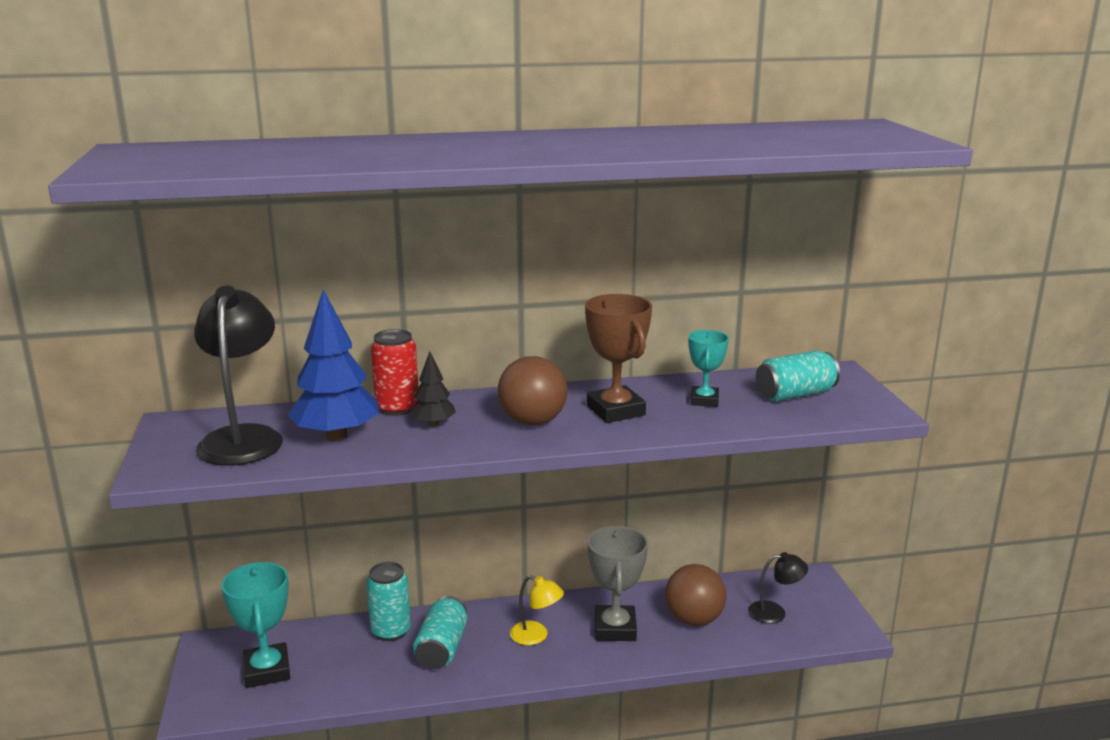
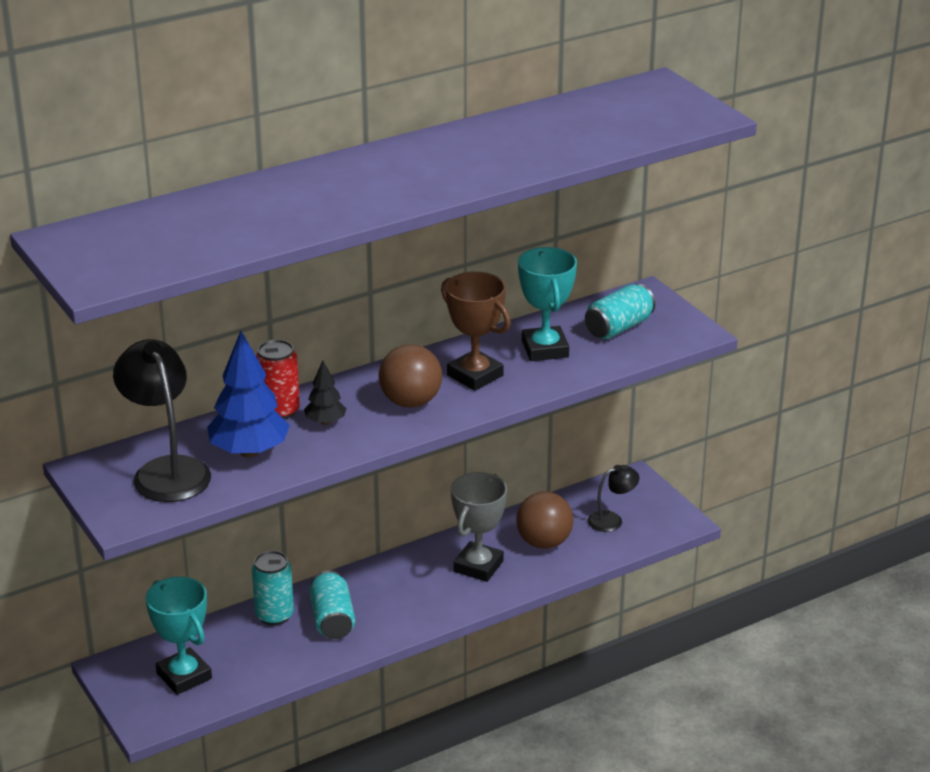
camera: 20 degrees left, 10 degrees up
yellow lamp [510,575,564,645] -> none
grey trophy [587,526,648,641] -> grey trophy turned 45 degrees clockwise [451,472,507,582]
turquoise trophy [688,330,729,407] -> turquoise trophy [518,247,577,361], size x1.61

